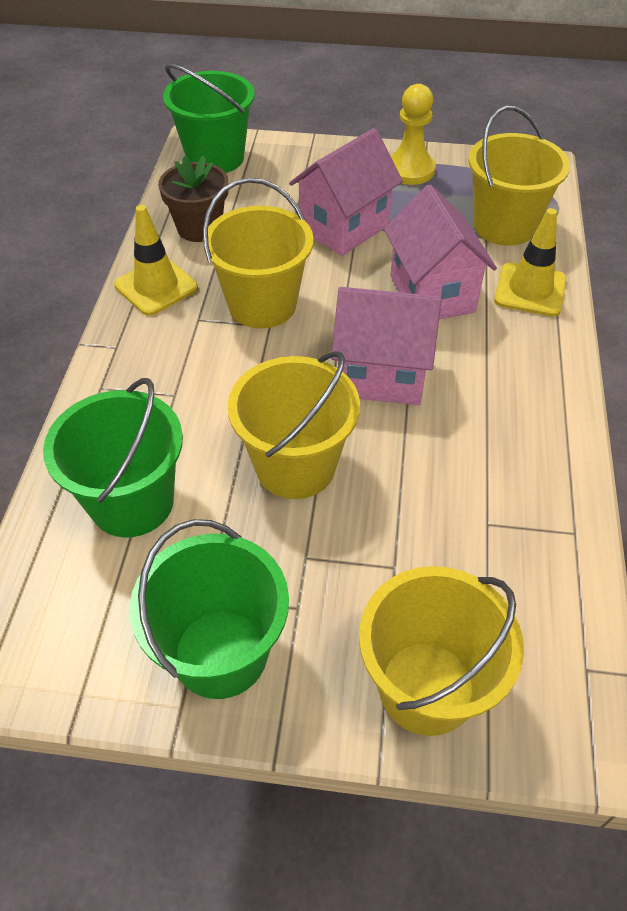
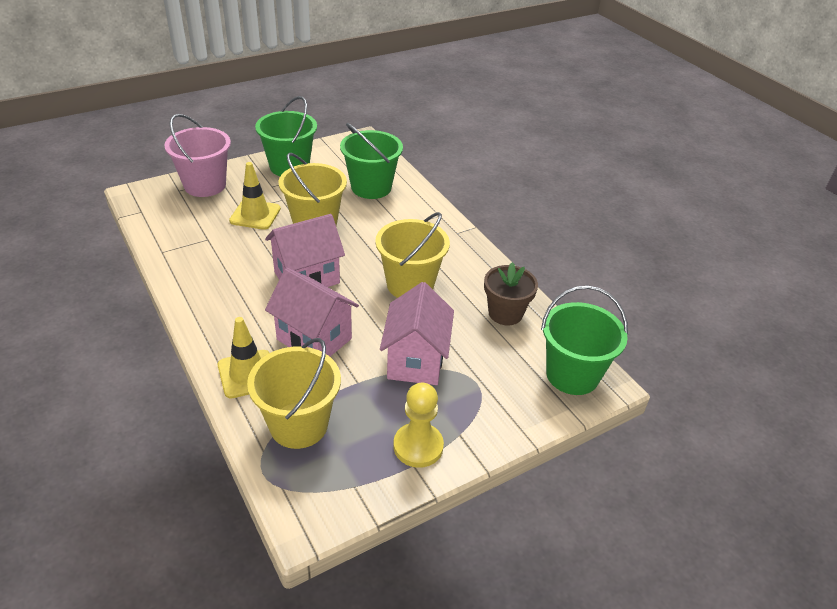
camera: 140 degrees right, 10 degrees down
yellow traffic cone [114,205,198,316] -> yellow traffic cone moved to [229,162,281,230]
yellow bucket [359,566,524,736] -> pink bucket [164,114,231,197]

